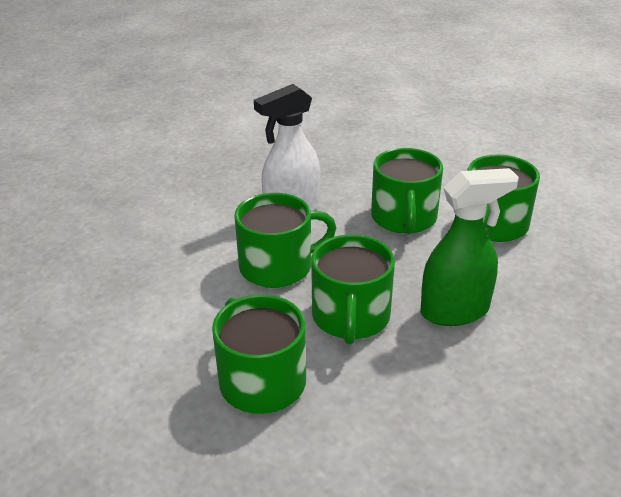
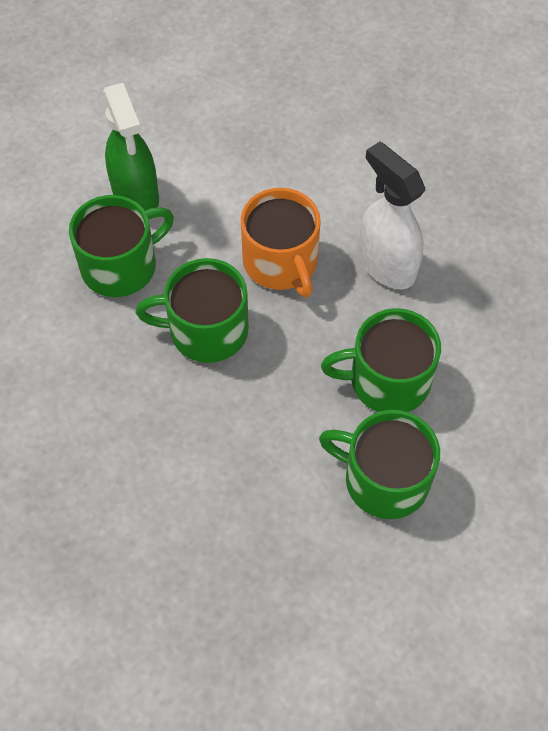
camera: 85 degrees right, 25 degrees up
green mug [234,193,336,288] -> orange mug [241,188,321,298]
green spray bottle [420,168,519,326] -> green spray bottle moved to [103,83,159,211]

